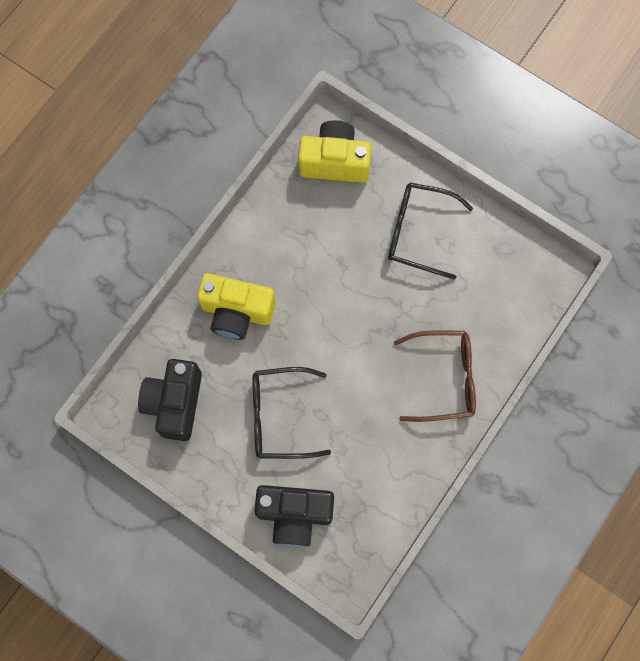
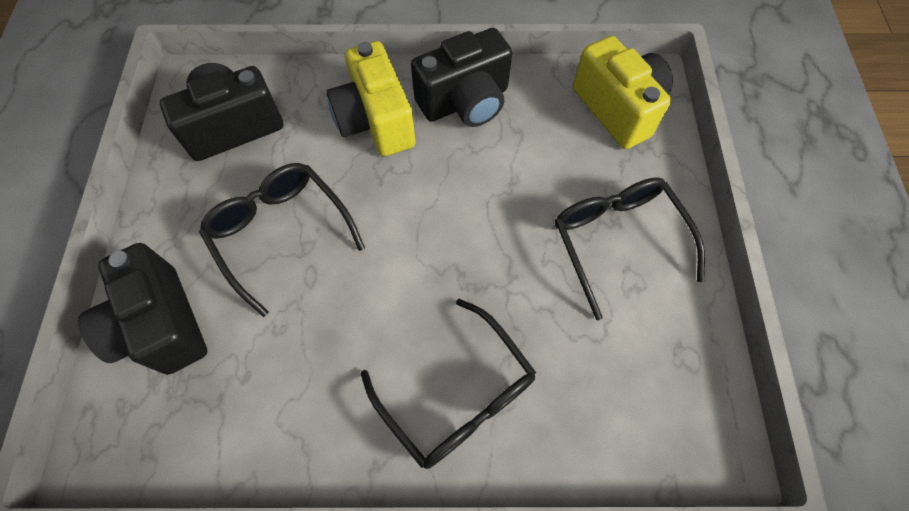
camera: 55 degrees right, 10 degrees down
brown glasses [394,330,476,422] -> black glasses [361,299,536,469]
none -> black camera [411,28,512,127]

